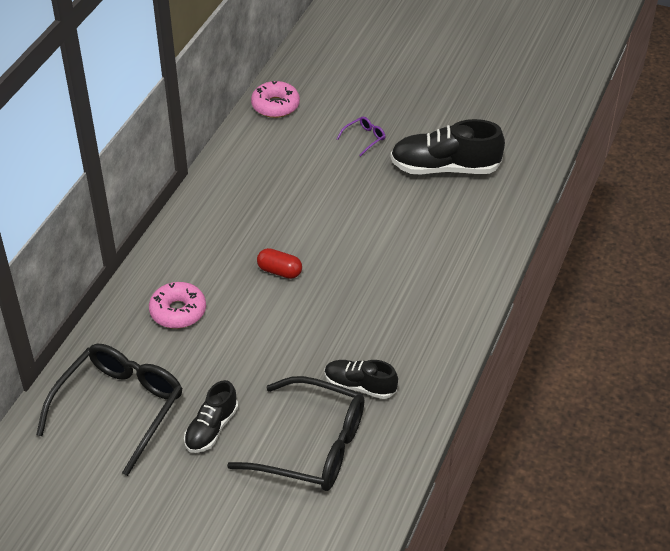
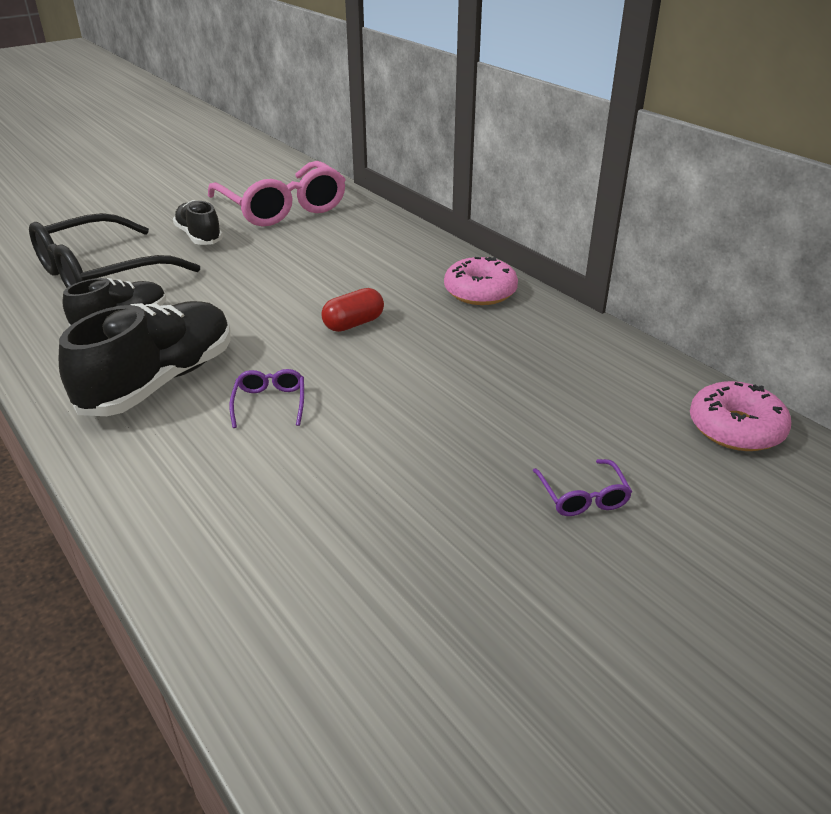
camera: 120 degrees right, 10 degrees down
black glasses [36,344,182,476] -> pink glasses [208,161,346,226]
pink donut [149,282,206,329] -> pink donut moved to [444,257,518,305]
black shoe [390,119,505,175] -> black shoe moved to [59,301,231,416]
none -> purple glasses [229,369,304,428]

